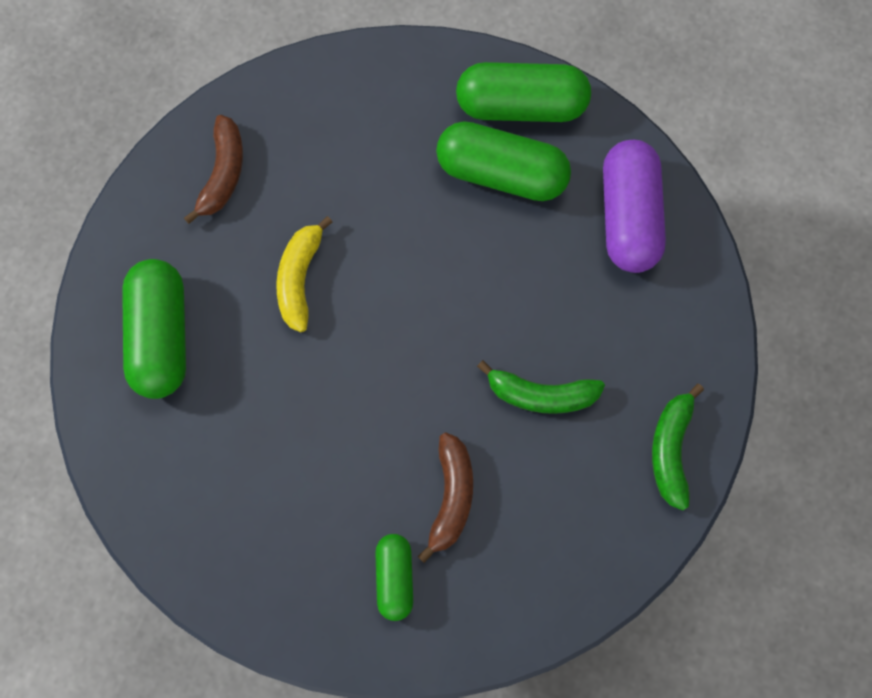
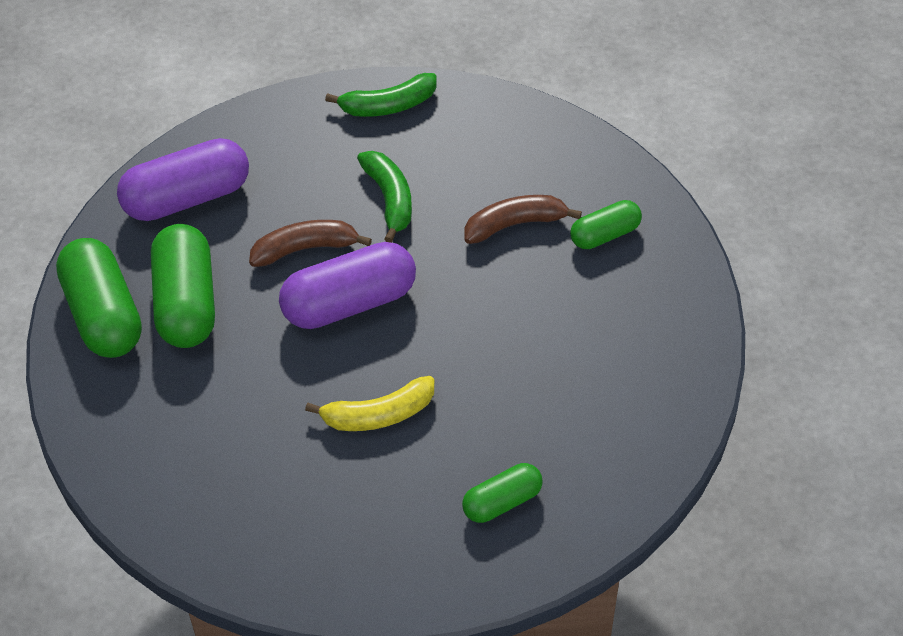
camera: 115 degrees left, 20 degrees down
green capsule [122,259,186,399] -> green capsule [462,463,543,523], size x0.57
brown banana [184,115,243,224] -> brown banana moved to [249,220,372,267]
none -> purple capsule [279,242,416,329]

